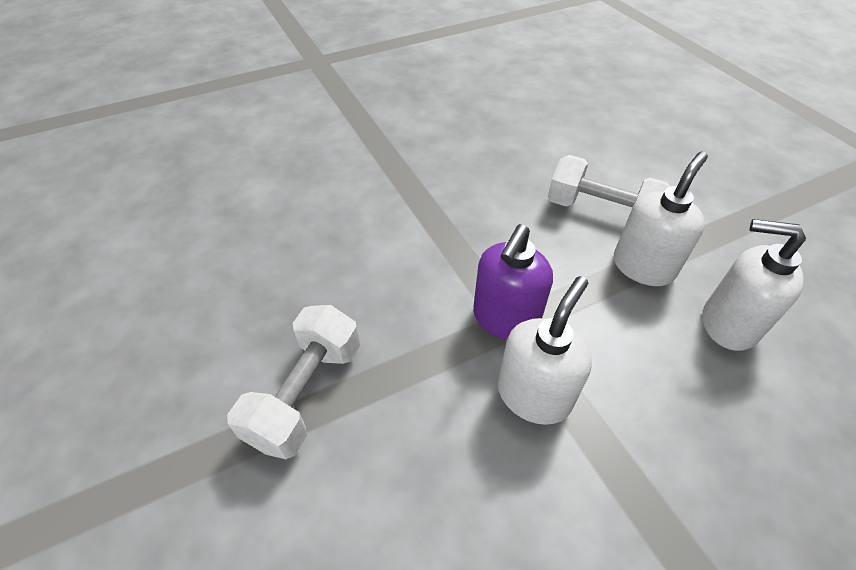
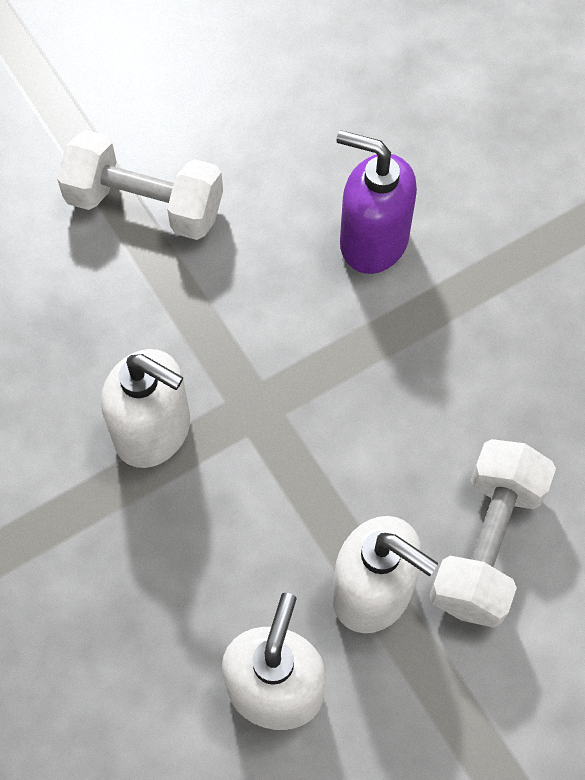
camera: 85 degrees right, 15 degrees up
purple soap dispenser [473,224,553,340] -> purple soap dispenser moved to [337,130,417,274]

